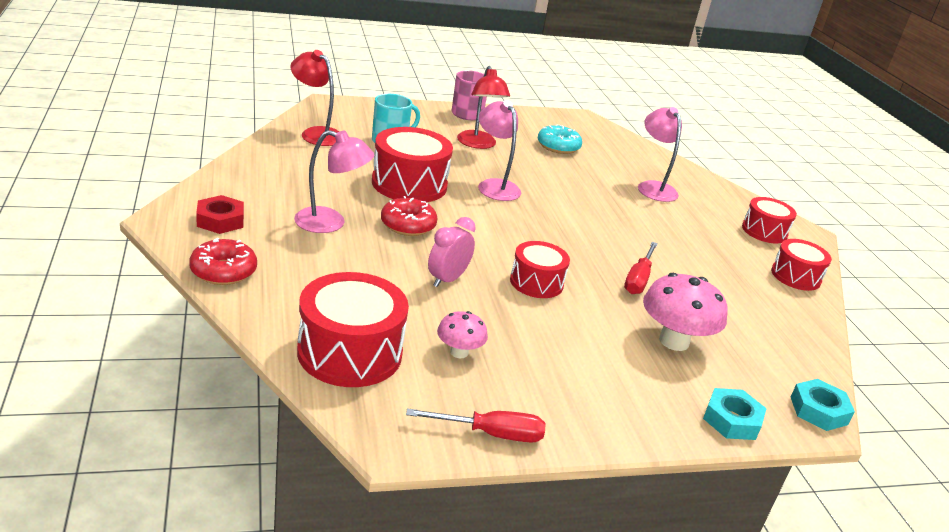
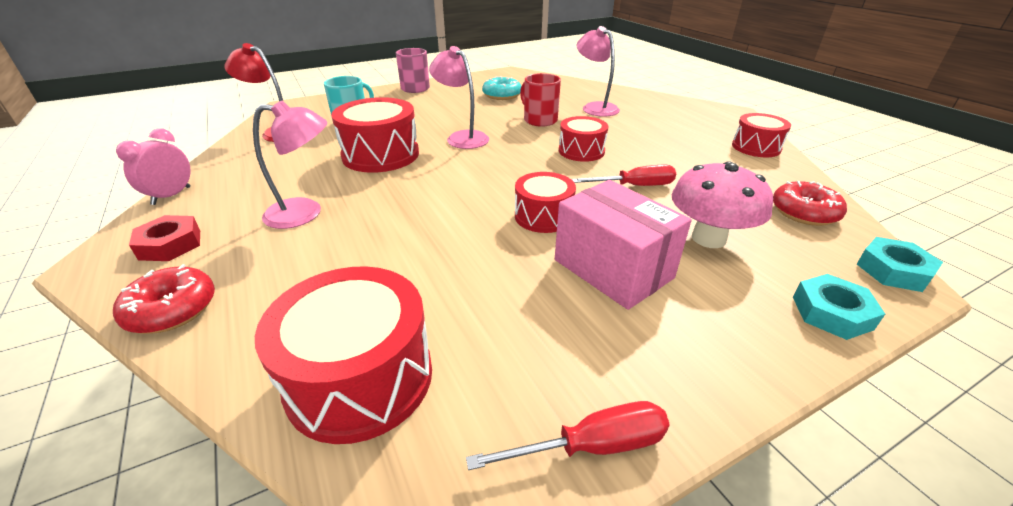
camera: 10 degrees left, 5 degrees up
red donut [381,196,437,236] -> red donut moved to [773,181,847,226]
pink clock [428,217,476,287] -> pink clock moved to [116,128,191,205]
pink mushroom [437,311,488,358] -> none
red lamp [457,66,510,149] -> none
red screwdriver [624,242,658,294] -> red screwdriver turned 105 degrees counterclockwise [572,165,676,186]
red drum [742,197,797,243] -> red drum moved to [559,116,608,162]
none -> red mug [520,73,561,127]
none -> pink box [555,180,692,310]

